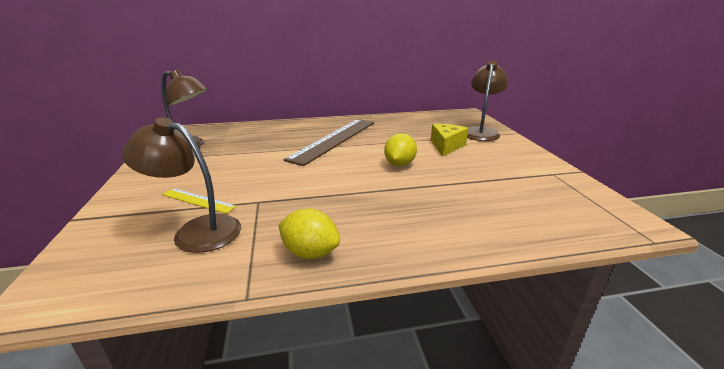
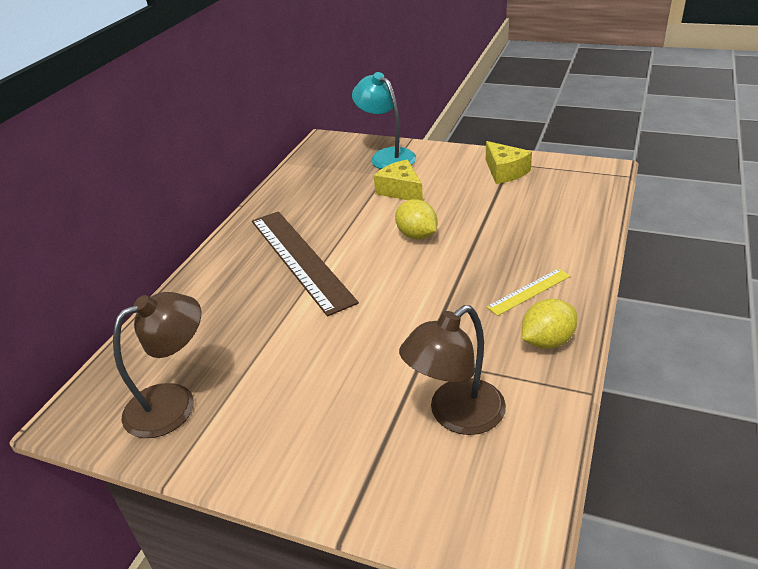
camera: 55 degrees left, 10 degrees up
yellow ruler [162,188,237,214] -> yellow ruler moved to [486,268,570,316]
brown lamp [467,61,508,141] -> turquoise lamp [352,72,416,169]
none -> yellow cheese [486,141,532,184]

